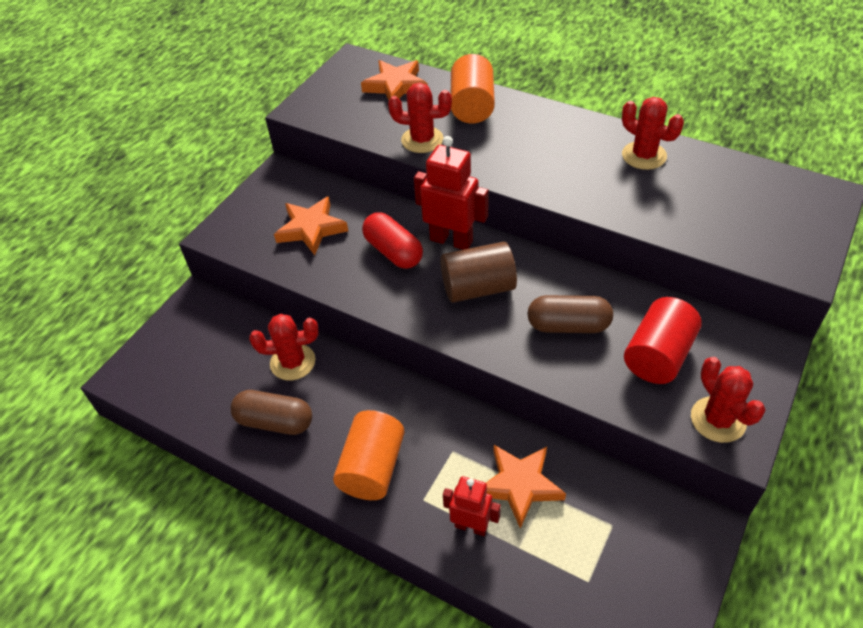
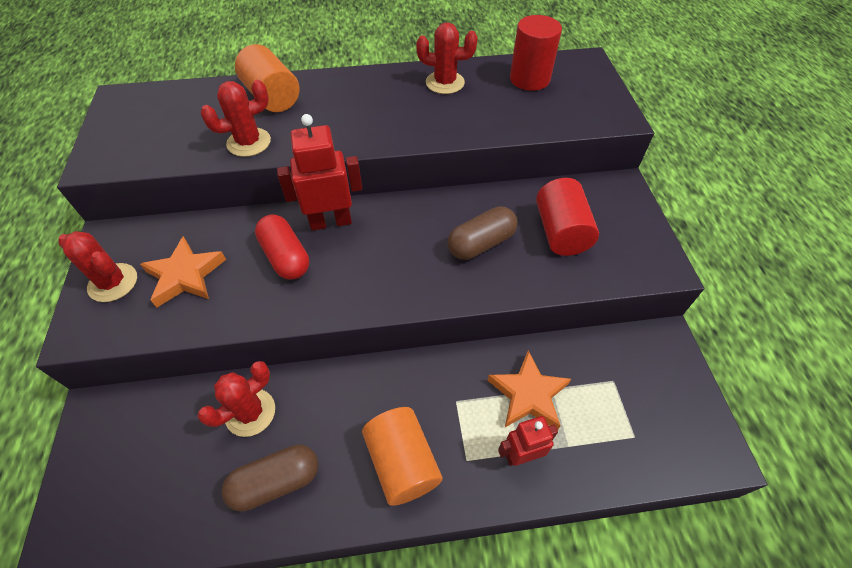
camera: 40 degrees left, 5 degrees up
orange star [361,60,428,100] -> none
red capsule [362,212,423,269] -> red capsule turned 45 degrees clockwise [255,214,309,280]
brown cylinder [440,242,517,303] -> none
red cactus [691,357,766,443] -> red cactus moved to [58,231,137,302]
none -> red cylinder [510,15,562,91]

